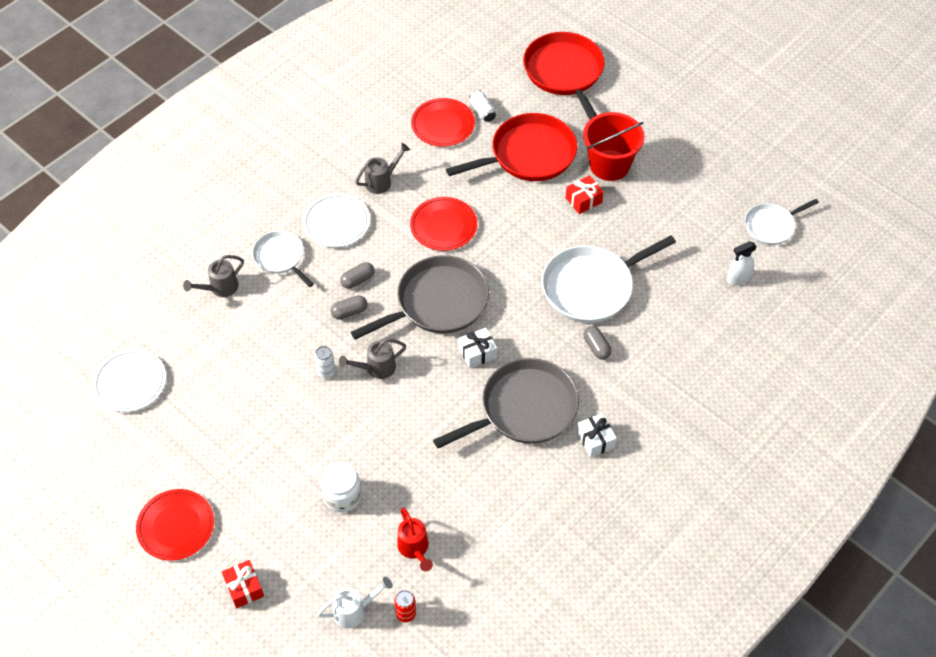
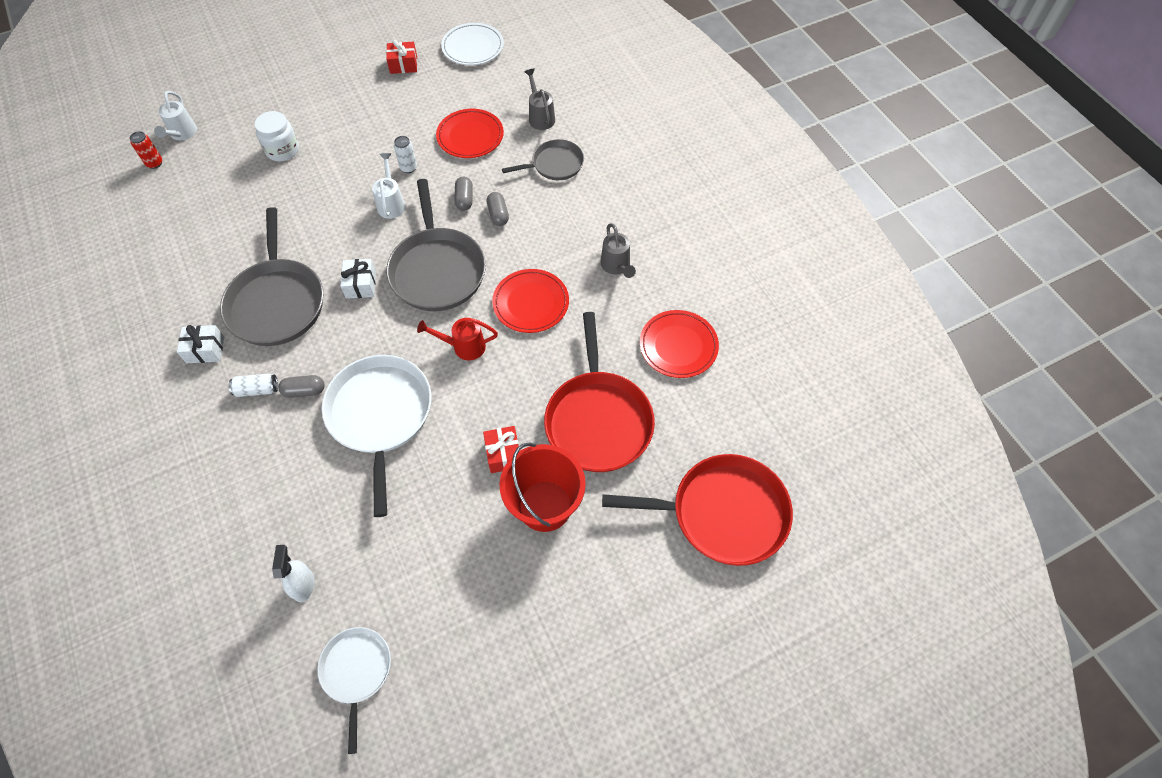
camera: 110 degrees right, 5 degrees up
red plate [136,489,214,561] -> red plate moved to [436,109,504,158]
red gift [222,560,264,609] -> red gift moved to [386,39,417,74]
white pan [252,231,314,287] -> grey pan [502,139,584,180]
white plate [303,194,370,247] -> none
grey watering can [339,339,406,379] -> white watering can [372,153,406,219]
red watering can [397,508,433,571] -> red watering can moved to [417,318,498,360]
white can [470,90,496,122] -> white can moved to [229,373,278,397]

